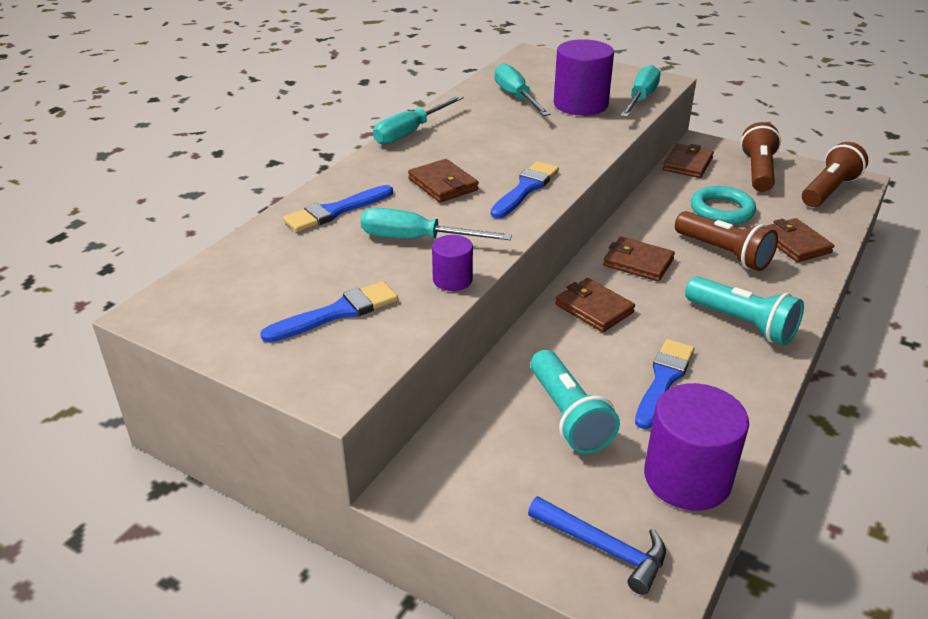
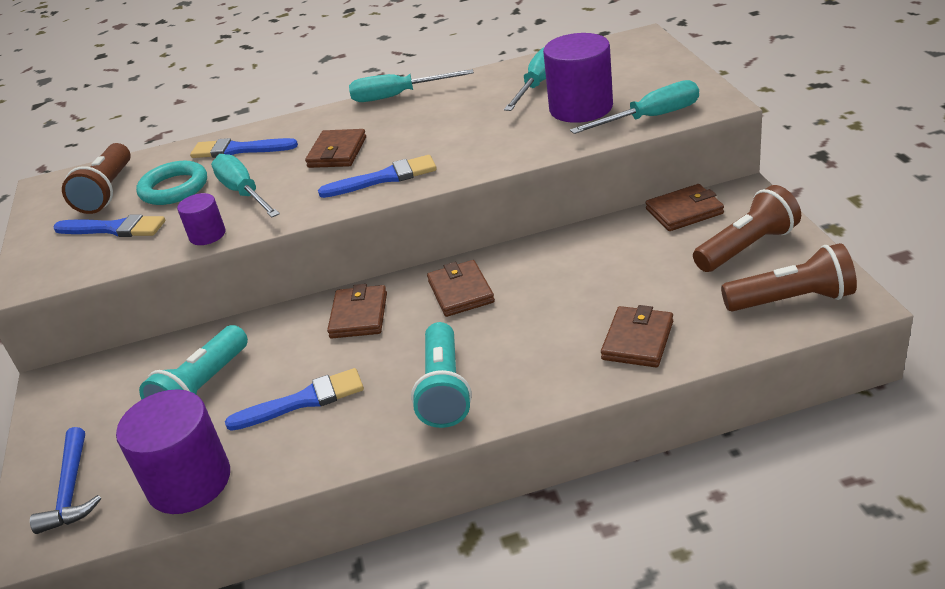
camera: 50 degrees right, 0 degrees up
brown flashlight [675,211,778,271] -> brown flashlight moved to [62,143,131,214]
turquoise ring [691,186,756,225] -> turquoise ring moved to [136,161,207,205]

